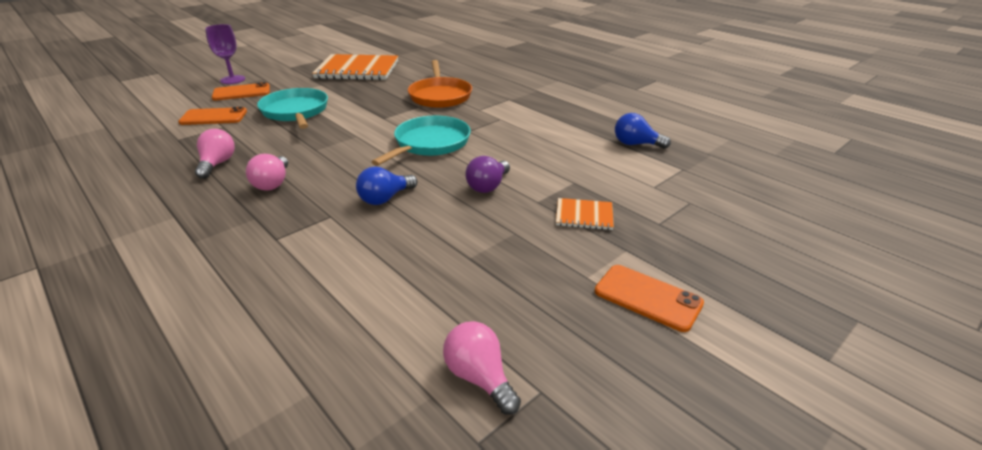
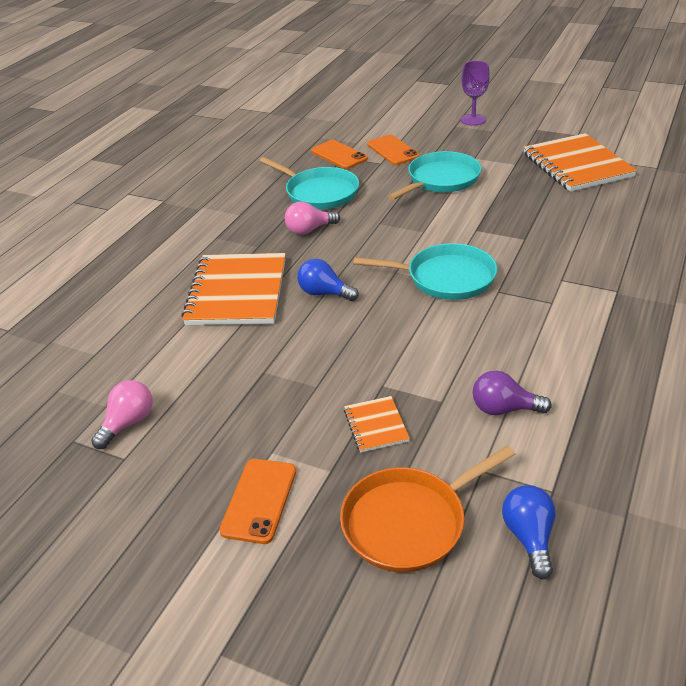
camera: 70 degrees right, 5 degrees up
pink light bulb [195,129,235,179] -> turquoise pan [259,157,359,210]
orange phone [212,82,270,101] -> orange phone moved to [311,140,368,169]
orange pan [408,60,472,108] -> orange pan moved to [340,445,515,572]
purple light bulb [465,156,510,193] -> purple light bulb moved to [473,371,552,415]
blue light bulb [615,113,671,149] -> blue light bulb moved to [502,485,556,579]
none -> orange notebook [181,253,286,325]

